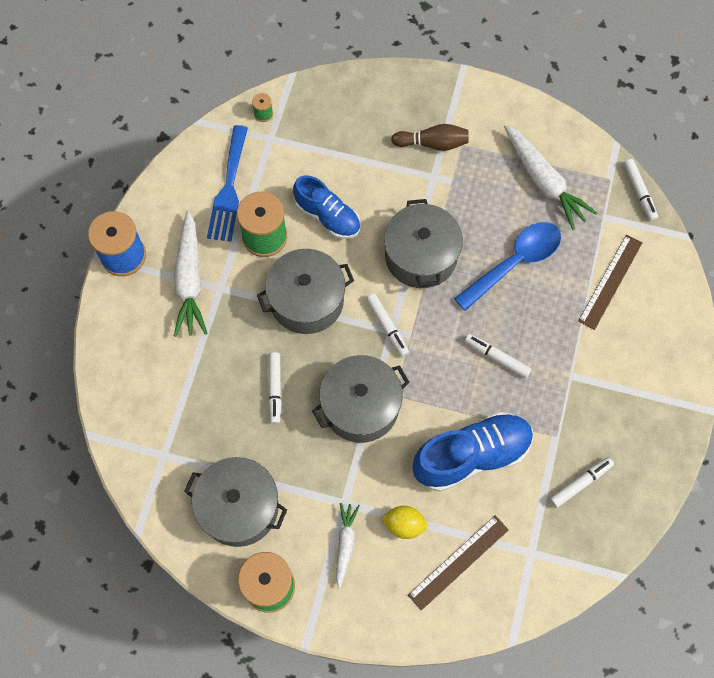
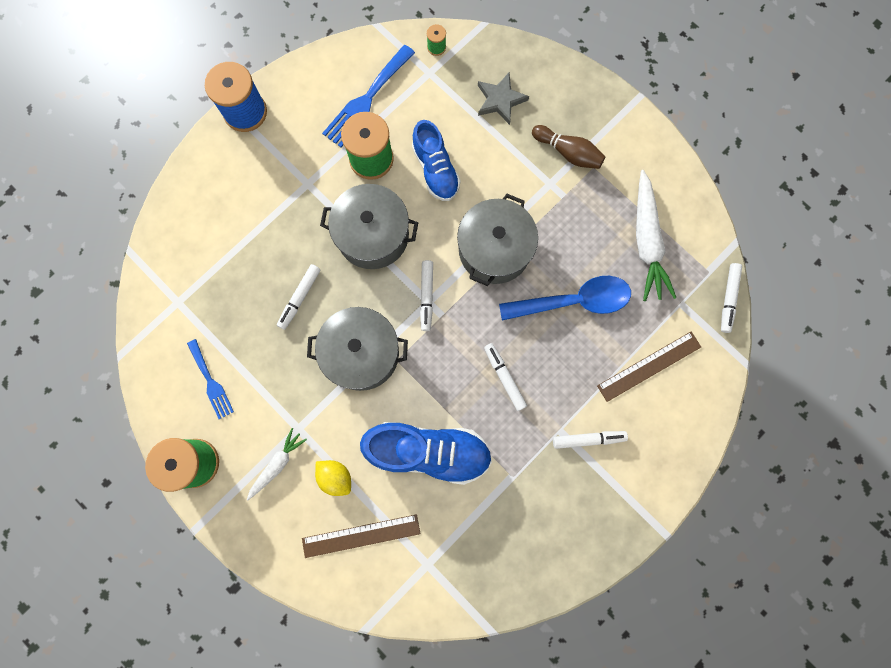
camera: 30 degrees right, 10 degrees up
white carrot [174,210,208,337] -> none
grey pot [184,457,287,547] -> blue fork [187,339,234,419]
white marker [549,457,614,508] -> white marker moved to [553,431,628,449]
none -> grey star [478,73,529,125]

